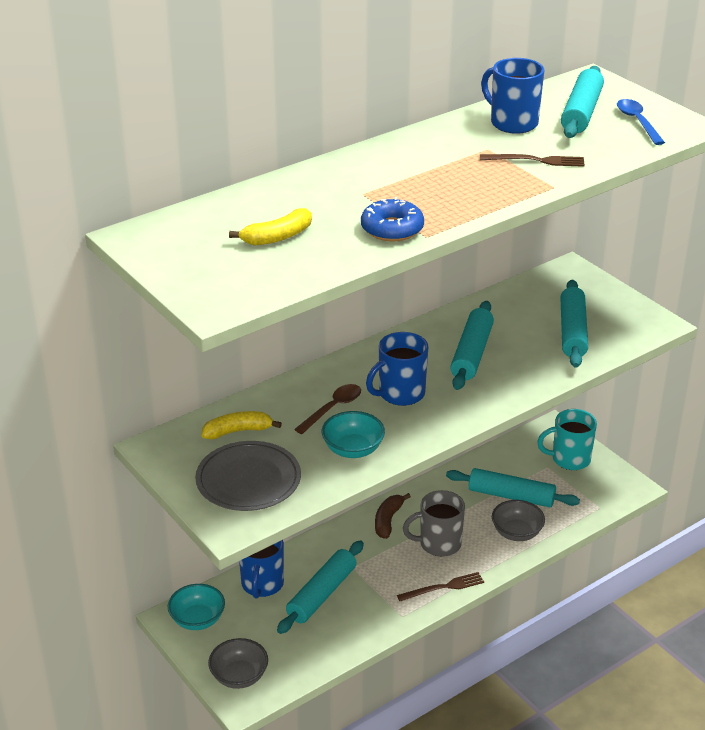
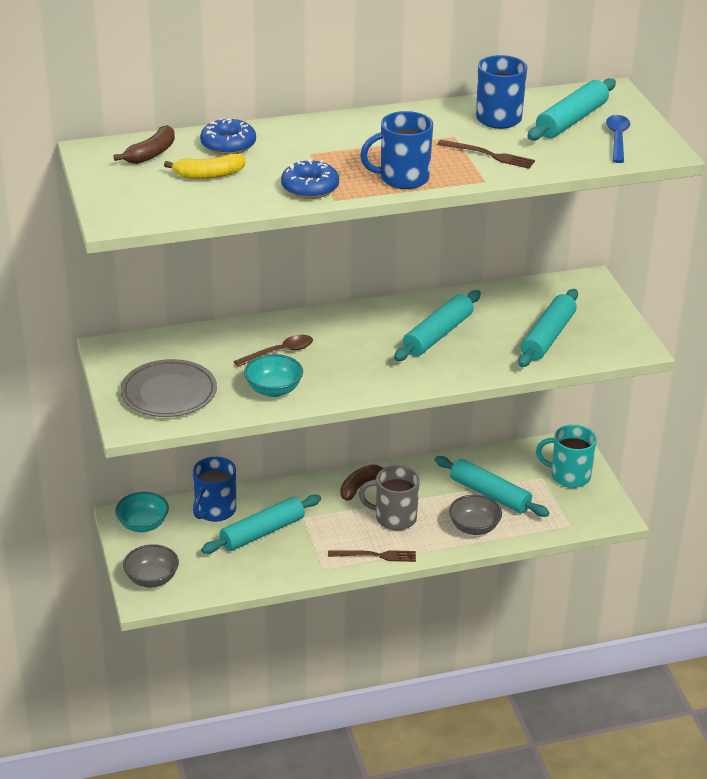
camera: 20 degrees right, 0 degrees up
yellow banana [202,411,282,440] -> none
blue mug [366,332,428,406] -> blue mug moved to [360,111,433,189]
none -> brown banana [114,125,175,164]
none -> blue donut [200,118,256,155]

